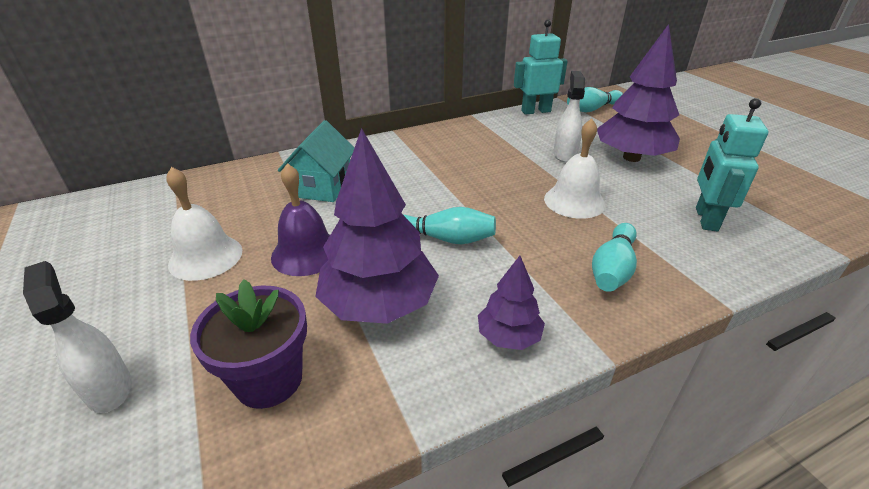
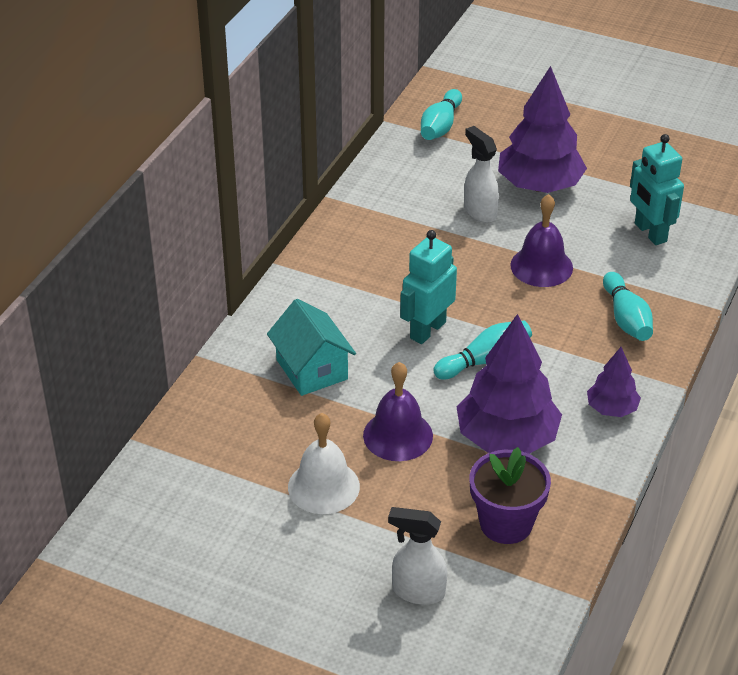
camera: 40 degrees left, 5 degrees up
turquoise robot [514,19,567,115] -> turquoise robot moved to [400,230,457,344]
white bell [544,119,606,219] -> purple bell [510,194,573,287]

